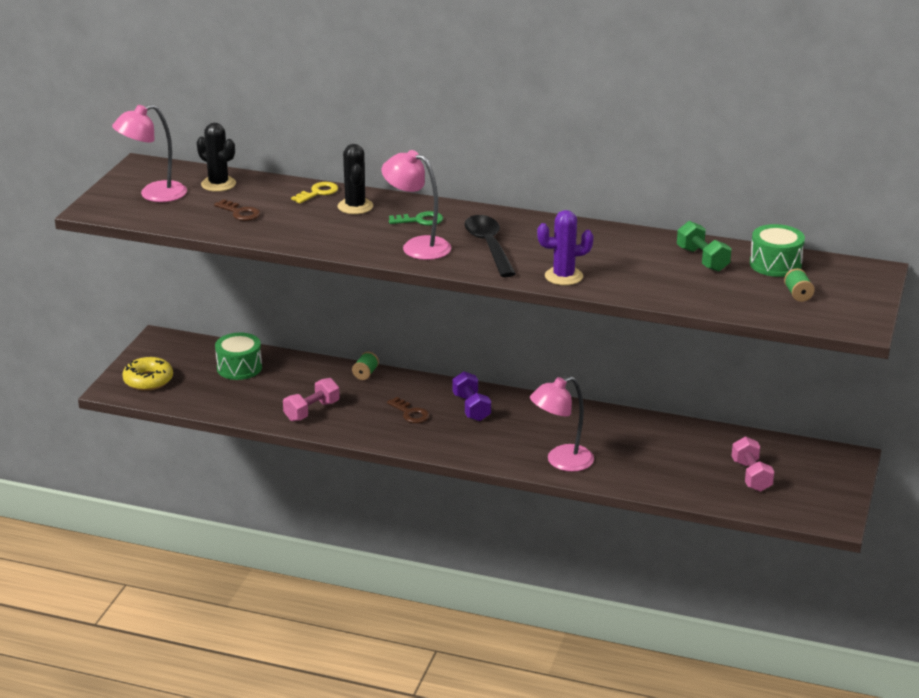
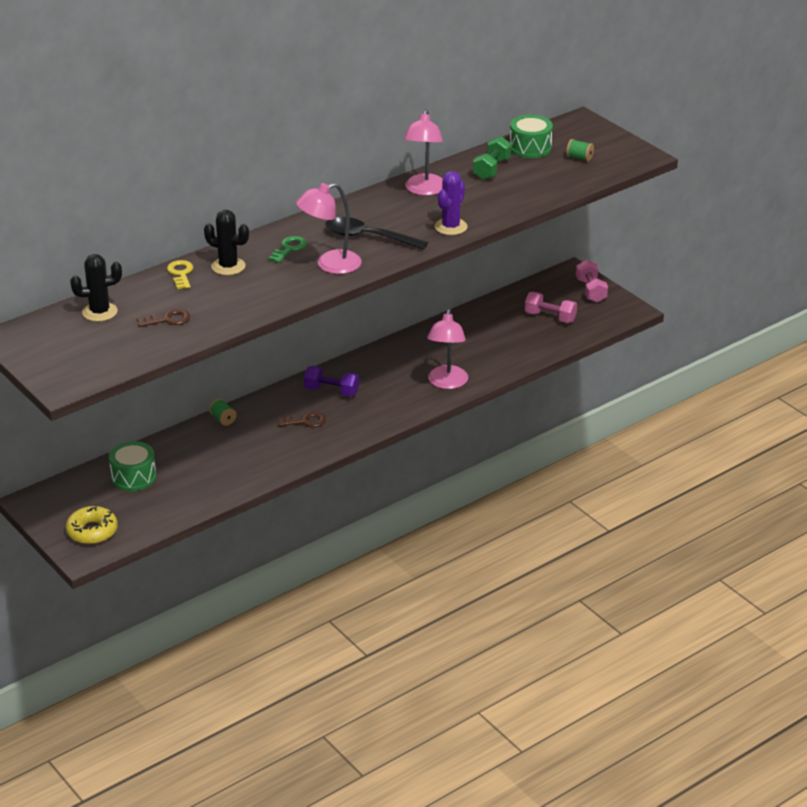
camera: 55 degrees left, 5 degrees up
pink lamp [112,104,187,202] -> pink lamp moved to [403,109,443,196]
pink dumbbell [283,378,340,421] -> pink dumbbell moved to [576,260,608,303]
green dumbbell [677,221,731,272] -> green dumbbell turned 75 degrees counterclockwise [473,136,511,180]

